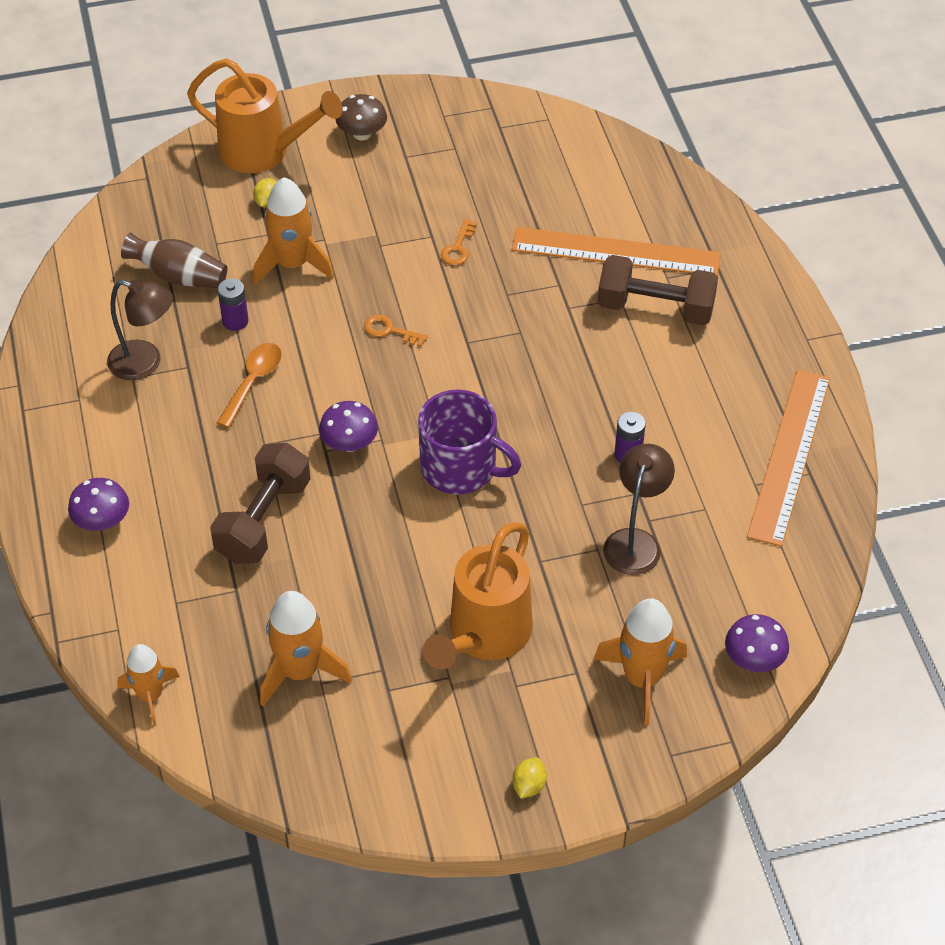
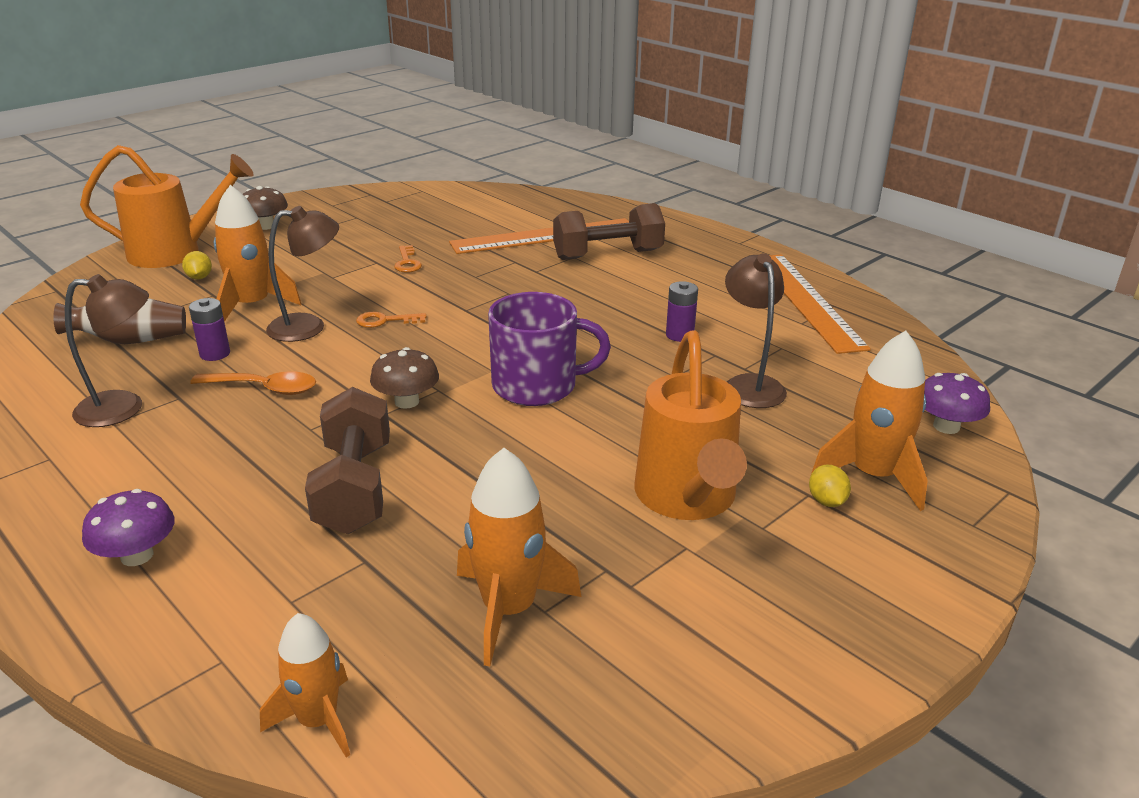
camera: 30 degrees left, 20 degrees down
orange spoon [217,343,282,428] -> orange spoon turned 105 degrees clockwise [190,371,316,395]
purple mushroom [319,401,378,452] -> brown mushroom [370,347,439,409]
yellow lemon [512,757,547,799] -> yellow lemon moved to [809,465,851,507]
none -> brown lamp [266,206,339,342]

